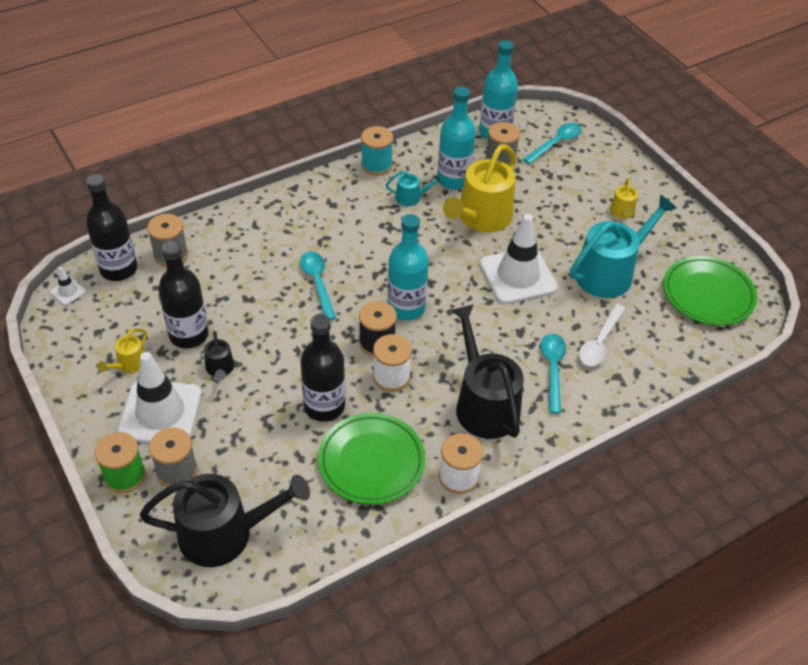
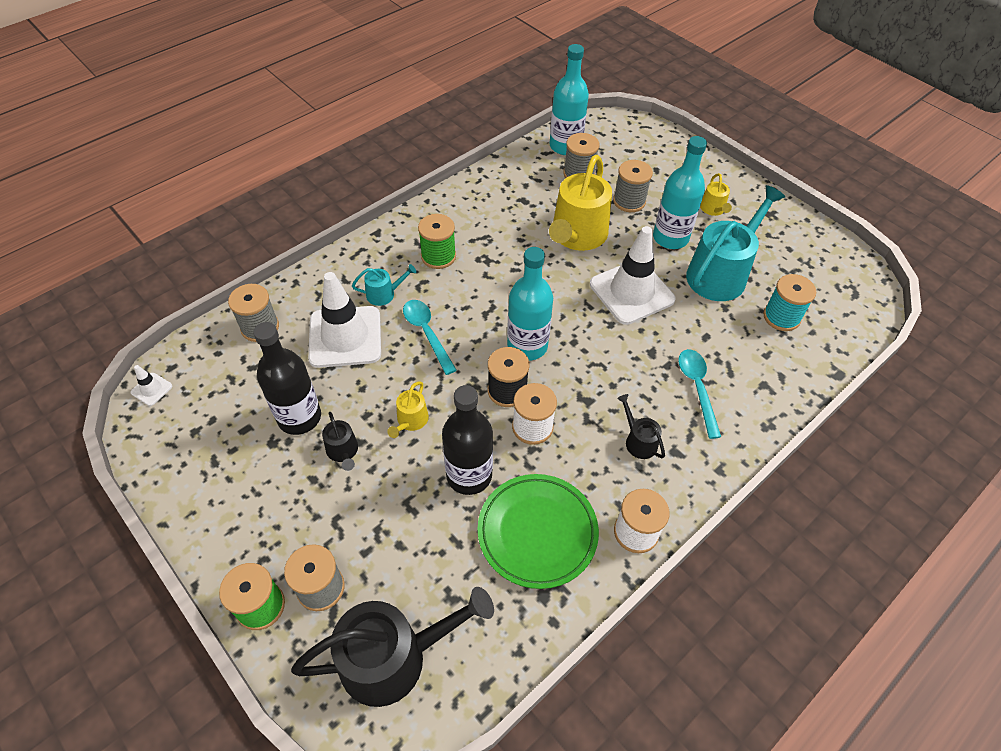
camera: 10 degrees left, 5 degrees up
black bottle [86,174,137,281] -> none
yellow watering can [98,329,147,373] -> yellow watering can moved to [387,381,429,438]
white traffic cone [118,352,202,443] -> white traffic cone moved to [308,272,381,368]
turquoise spool [361,126,393,176] -> turquoise spool moved to [763,274,816,331]
turquoise watering can [386,171,444,206] -> turquoise watering can moved to [352,264,416,306]
turquoise bottle [437,86,476,190] -> turquoise bottle moved to [653,136,707,249]
black watering can [451,304,524,439] -> black watering can [617,394,665,459], size x0.46
turquoise spoon [523,123,582,164] -> none
white spoon [579,304,625,366] -> none
green plate [663,256,757,326] -> none
none -> green spool [418,214,456,269]
none -> grey spool [613,160,653,212]

